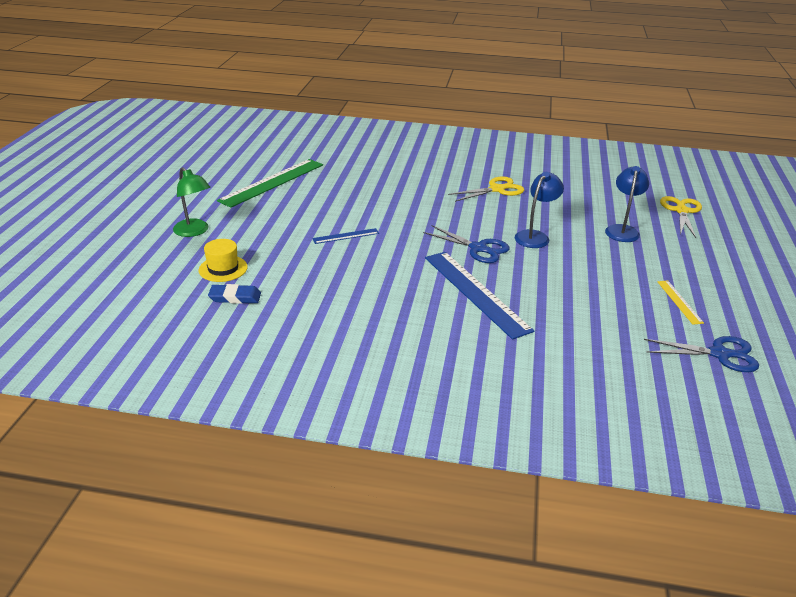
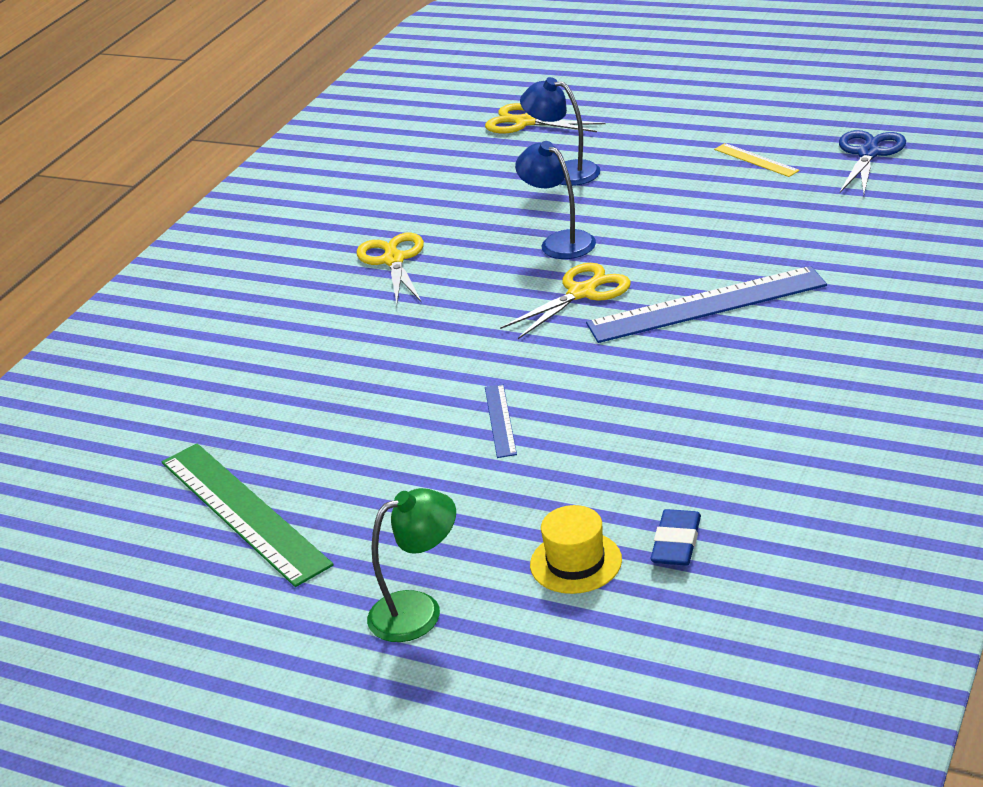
camera: 70 degrees left, 0 degrees up
blue scissors [423,225,510,263] -> yellow scissors [500,263,631,339]
yellow ruler [657,281,704,325] -> yellow ruler turned 45 degrees clockwise [714,143,800,177]

